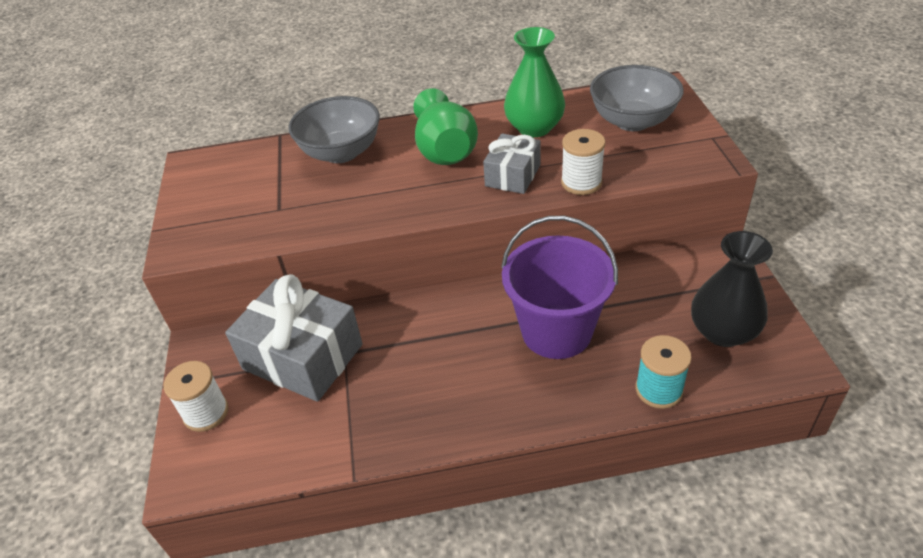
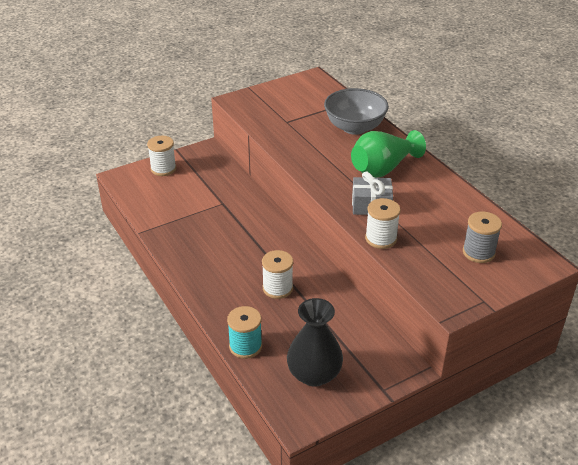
camera: 65 degrees right, 5 degrees down
grey gift [225,274,363,402] -> none
purple bucket [501,216,618,359] -> white spool [262,250,293,299]
green vase [504,27,565,137] -> none
grey bowl [590,65,684,131] -> grey spool [463,212,502,263]

